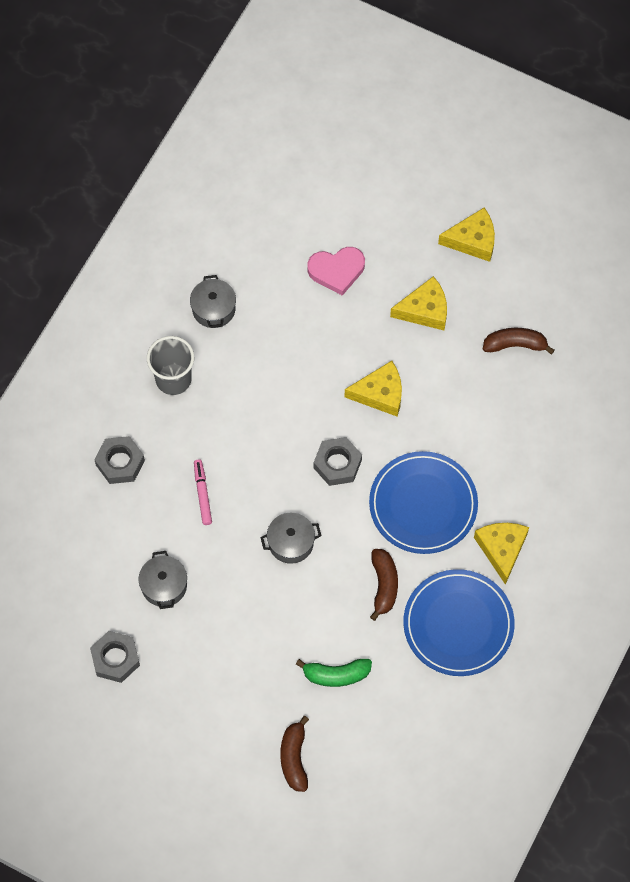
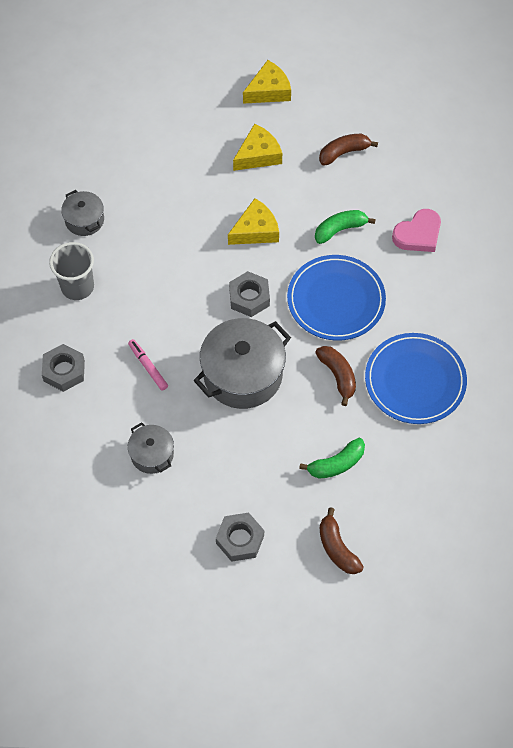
camera: 25 degrees left, 5 degrees down
grey nut [90,631,140,683] -> grey nut moved to [216,512,264,562]
grey pot [260,513,321,564] -> grey pot [193,318,291,409], size x1.89
pink heart [308,247,365,296] -> pink heart moved to [392,209,441,252]
yellow cheese [474,523,529,585] -> none
none -> green banana [315,210,376,244]

